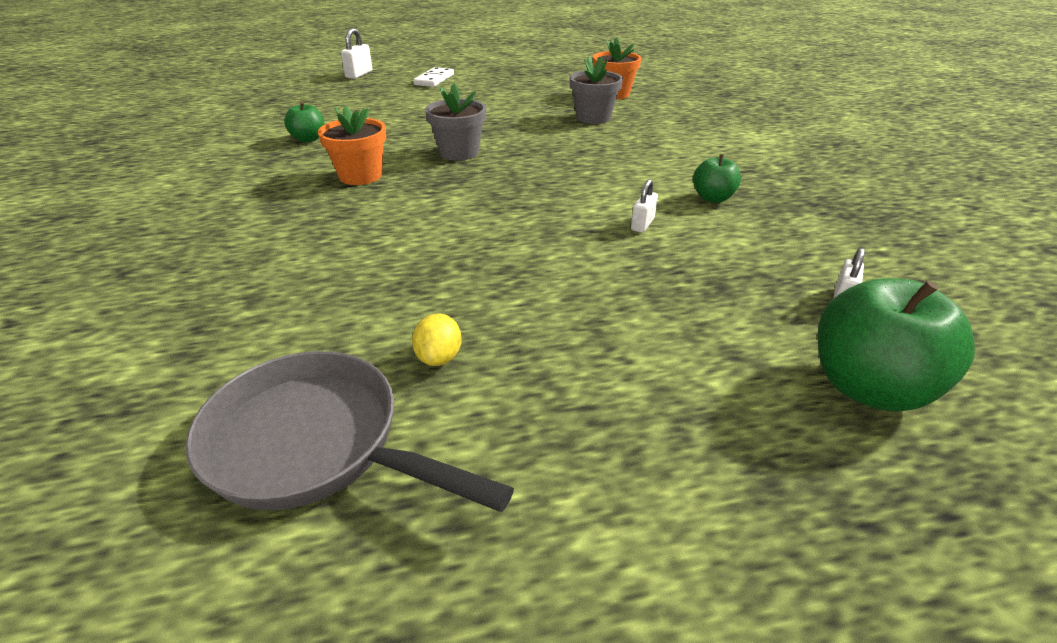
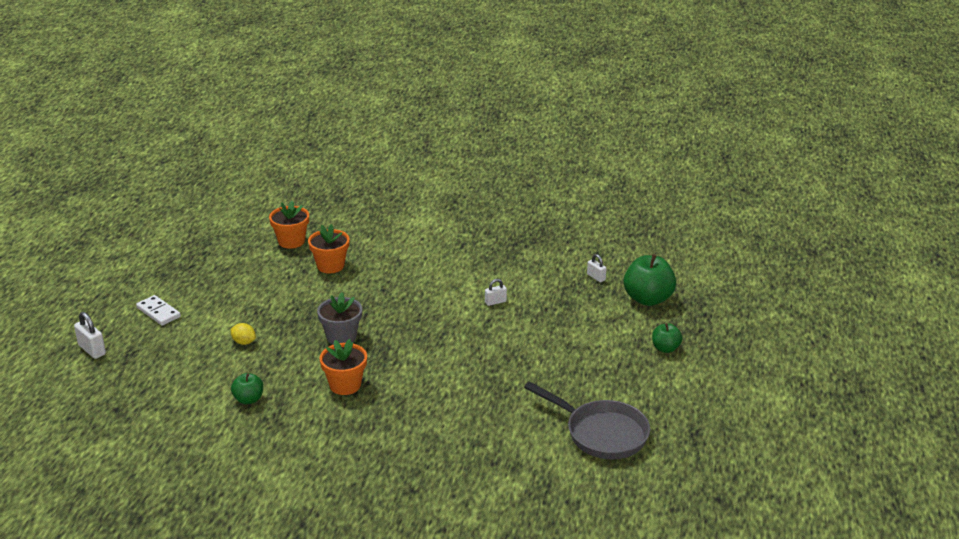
camera: 65 degrees left, 5 degrees down
grey pan [185,351,514,512] -> grey pan turned 105 degrees counterclockwise [524,381,650,459]
yellow lemon [412,313,462,366] -> yellow lemon moved to [230,323,256,345]
grey flower pot [570,57,623,124] -> orange flower pot [308,224,350,273]
white padlock [631,179,658,233] -> white padlock turned 75 degrees counterclockwise [485,279,507,306]
green apple [693,154,741,203] -> green apple moved to [652,323,683,353]

